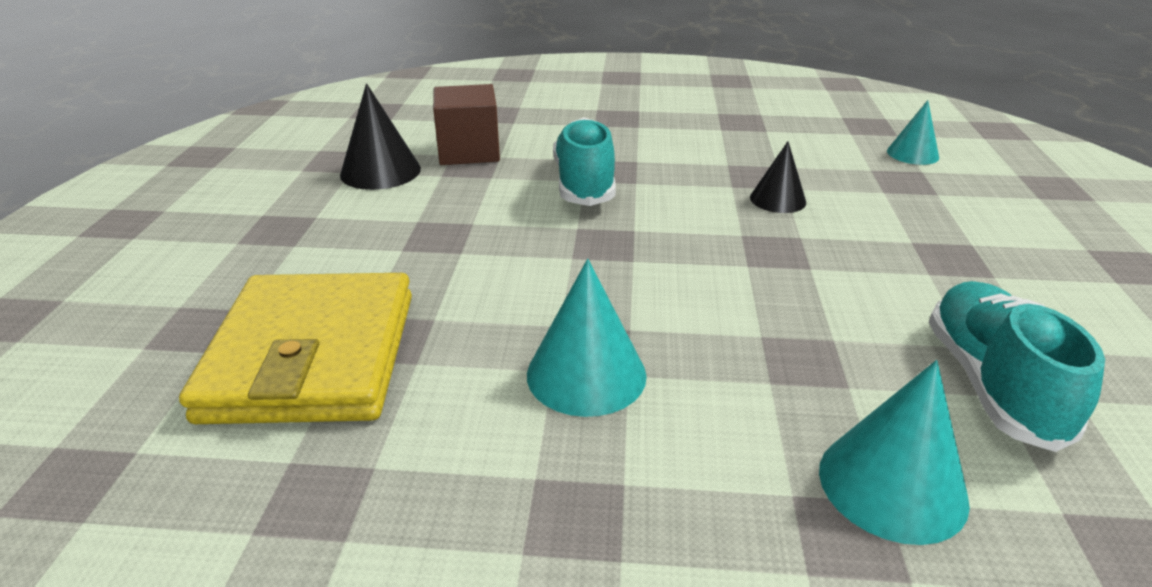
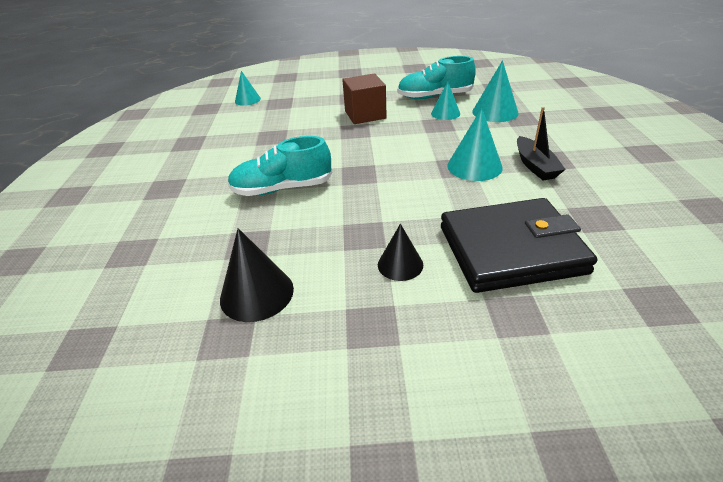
camera: 95 degrees left, 5 degrees up
yellow wallet [179,273,412,424] -> black wallet [441,198,597,293]
brown cube [433,84,500,165] -> brown cube moved to [342,73,387,124]
black cone [750,141,806,213] -> black cone moved to [378,224,423,281]
none -> turquoise cone [431,81,460,120]
none -> black boat [517,107,566,180]

